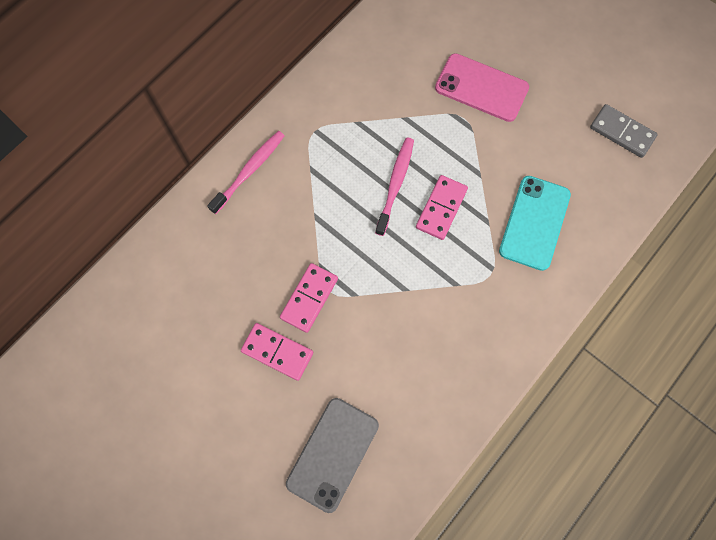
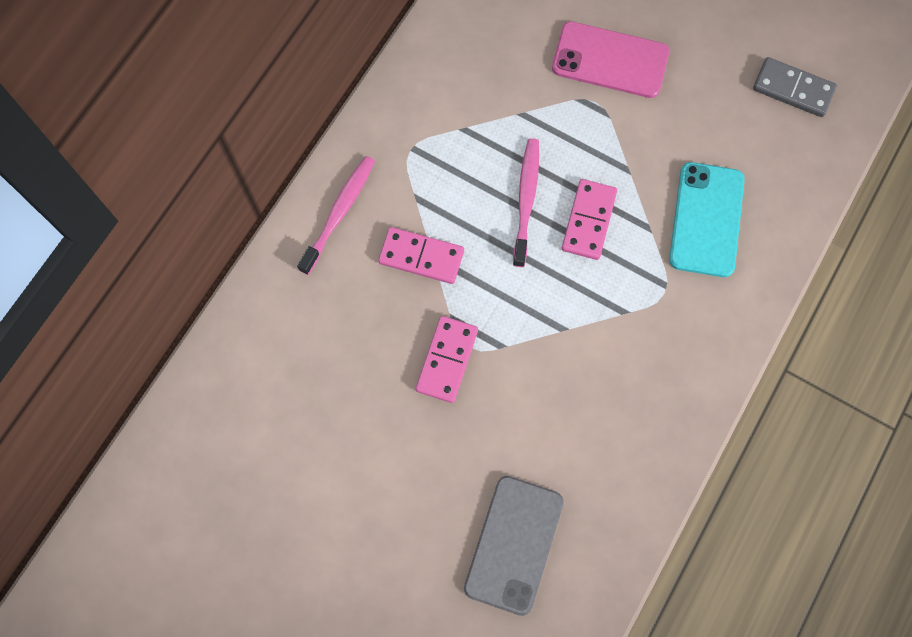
camera: 10 degrees left, 0 degrees up
pink domino [241,323,313,381] -> pink domino moved to [378,227,464,284]

